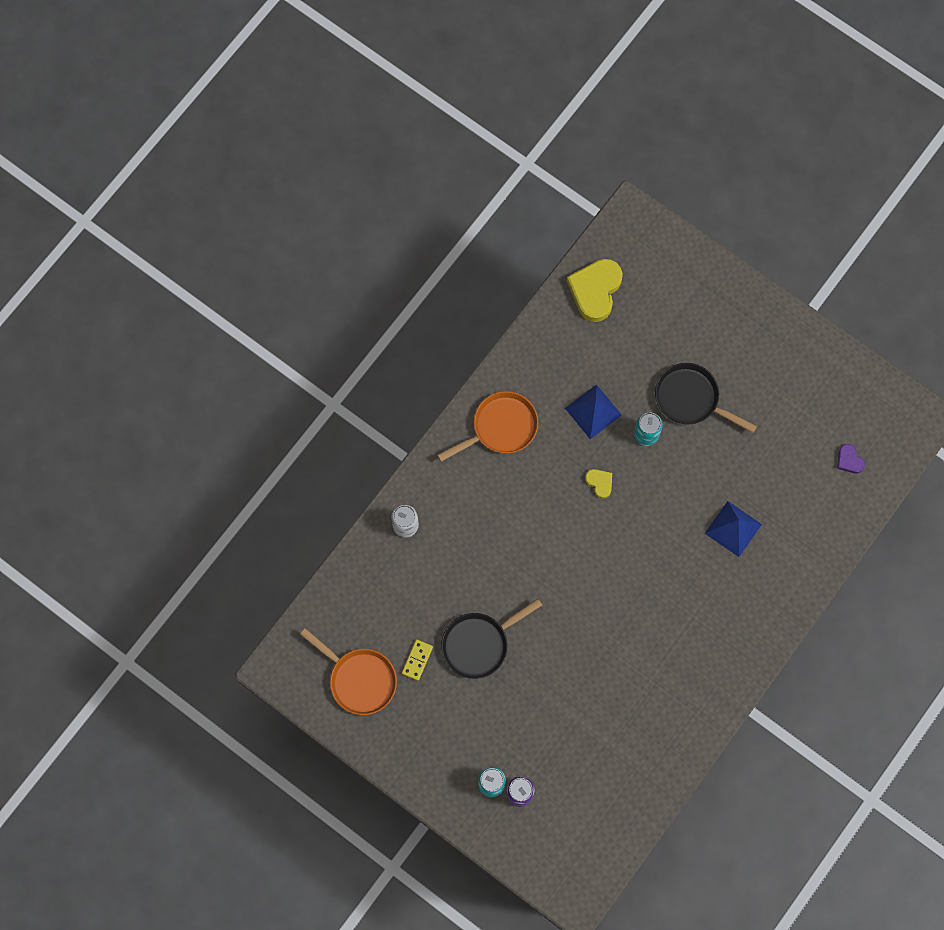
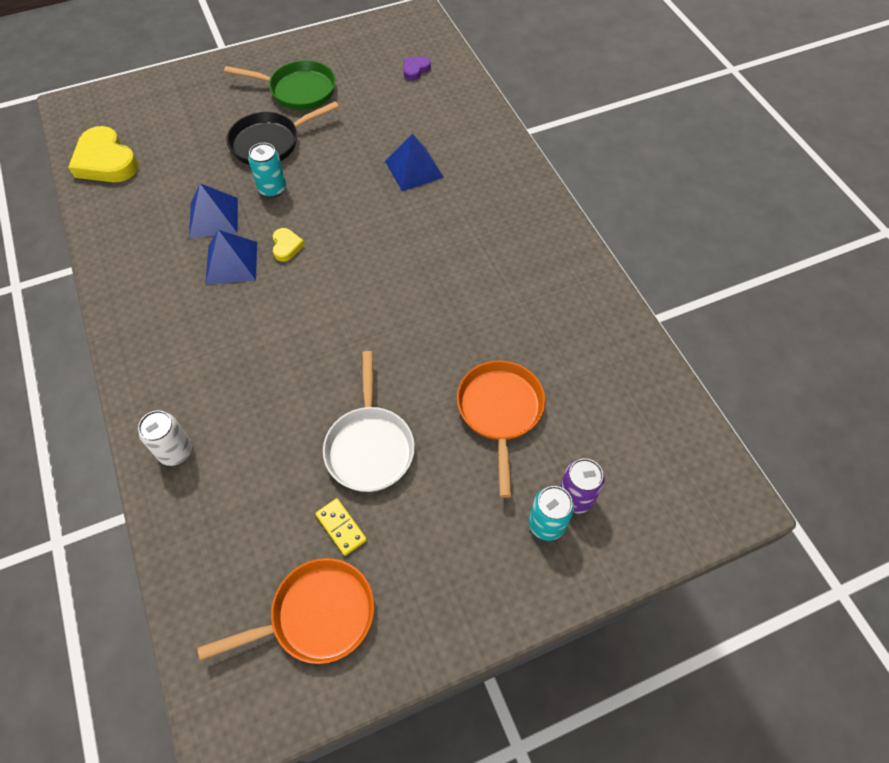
camera: 60 degrees left, 15 degrees down
orange pan [437,391,538,462] -> orange pan moved to [457,360,545,498]
black pan [441,599,542,679] -> white pan [323,351,415,492]
yellow heart [585,469,612,499] -> yellow heart turned 90 degrees clockwise [273,228,305,262]
purple heart [837,444,865,474] -> purple heart turned 135 degrees clockwise [404,57,431,80]
none -> blue pyramid [205,230,257,285]
none -> green pan [224,60,336,110]

